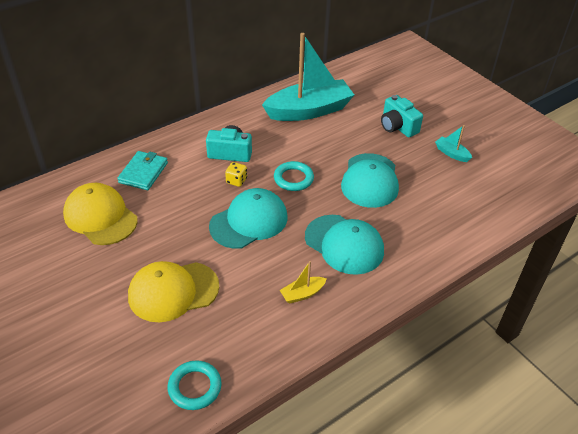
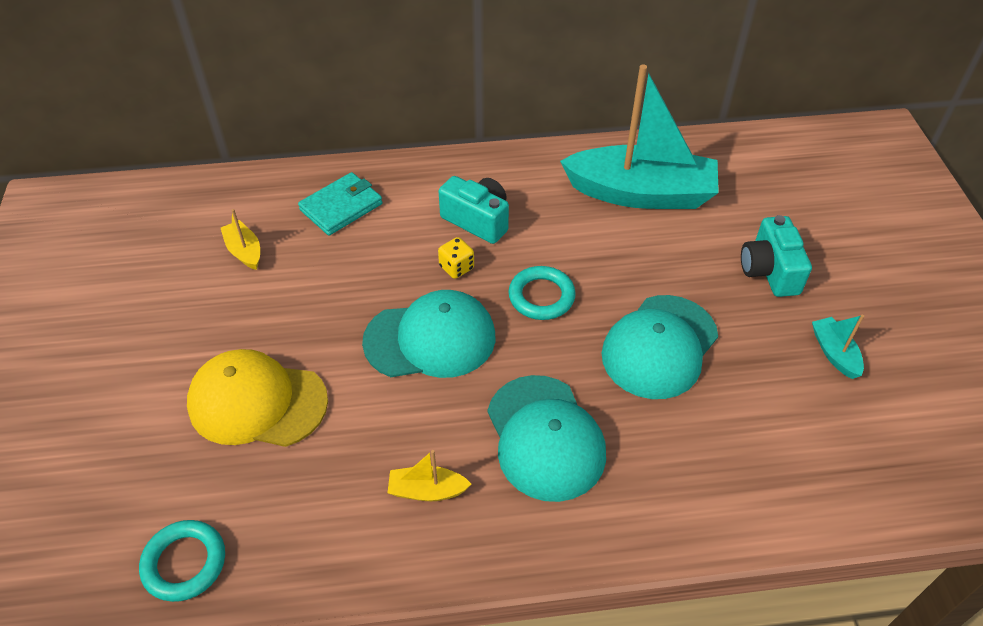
camera: 30 degrees right, 5 degrees up
yellow cap [63,183,137,245] -> yellow boat [221,209,260,270]

